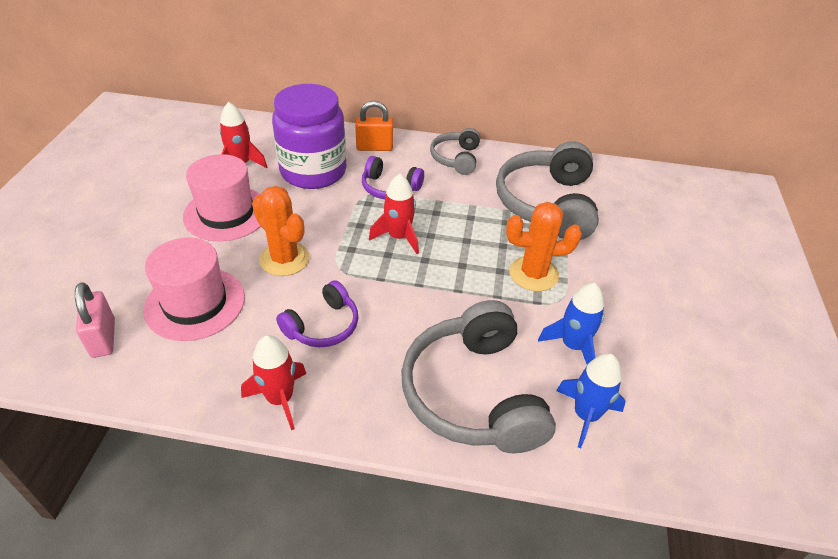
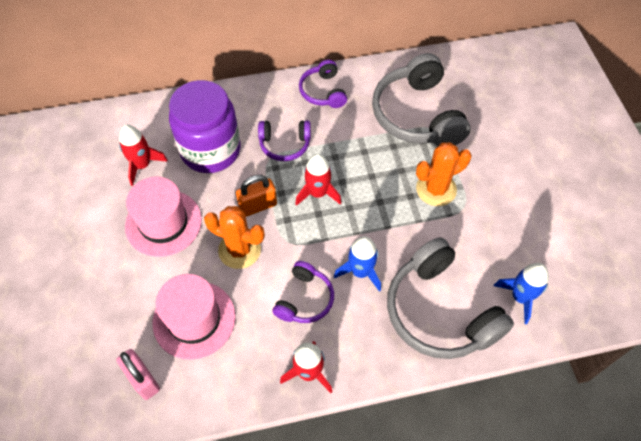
camera: 20 degrees left, 15 degrees up
orange padlock [355,101,393,151] -> orange padlock moved to [236,175,277,217]
grey headphones [430,128,480,175] -> purple headphones [299,60,347,108]
blue rocket [538,283,604,365] -> blue rocket moved to [334,236,381,292]

